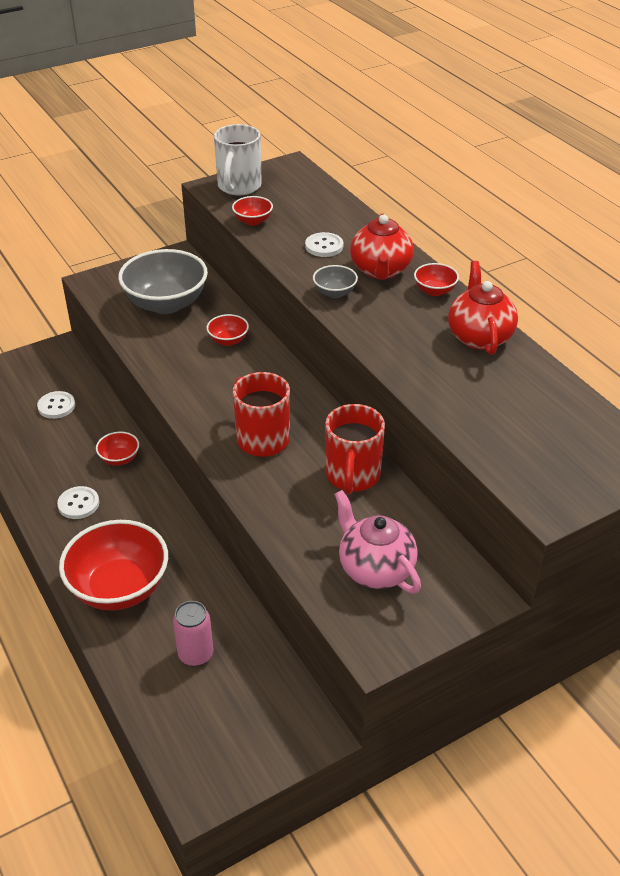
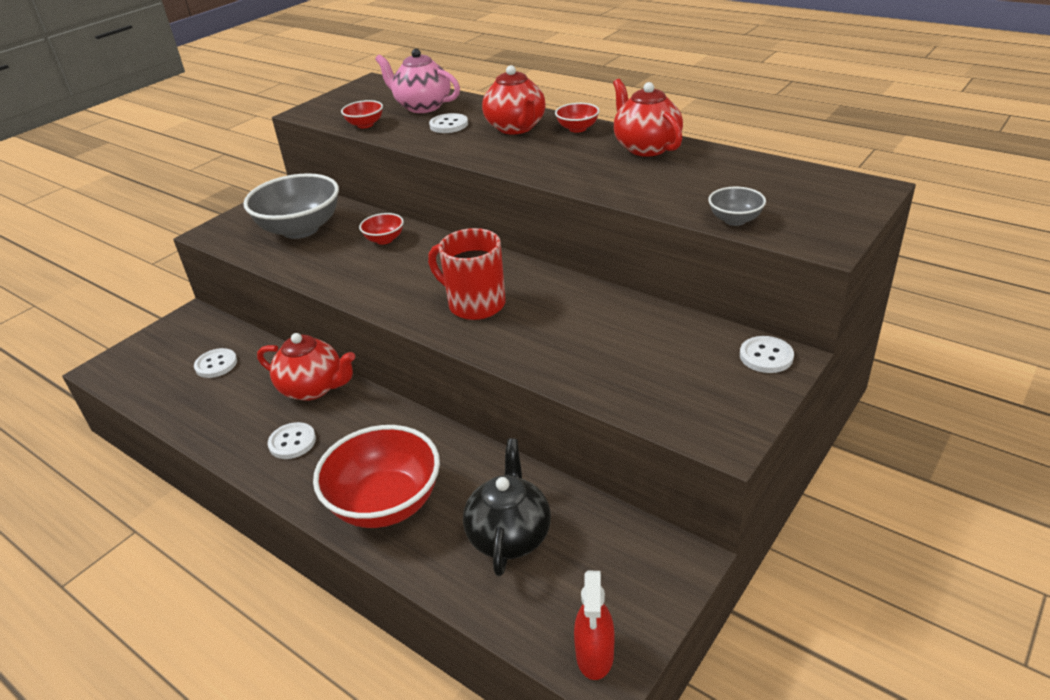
camera: 20 degrees left, 5 degrees down
red bowl [96,432,139,466] -> red teapot [257,333,355,401]
pink can [173,601,213,667] -> black teapot [463,439,551,576]
white mug [214,124,262,196] -> none
grey bowl [313,265,358,298] -> grey bowl moved to [708,187,766,226]
red mug [326,404,385,494] -> none
pink teapot [334,490,421,594] -> pink teapot moved to [375,49,460,113]
none -> red spray bottle [574,571,615,680]
none -> white button [740,336,794,373]

